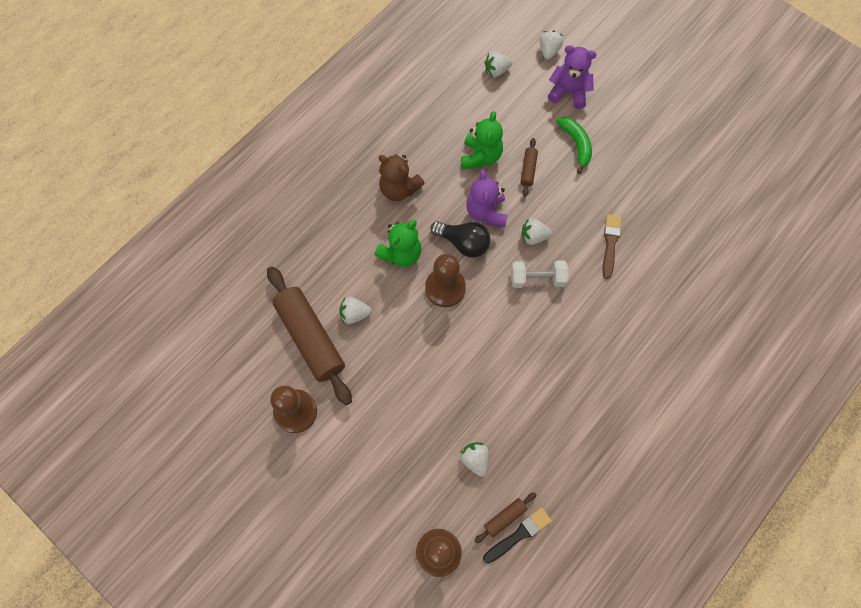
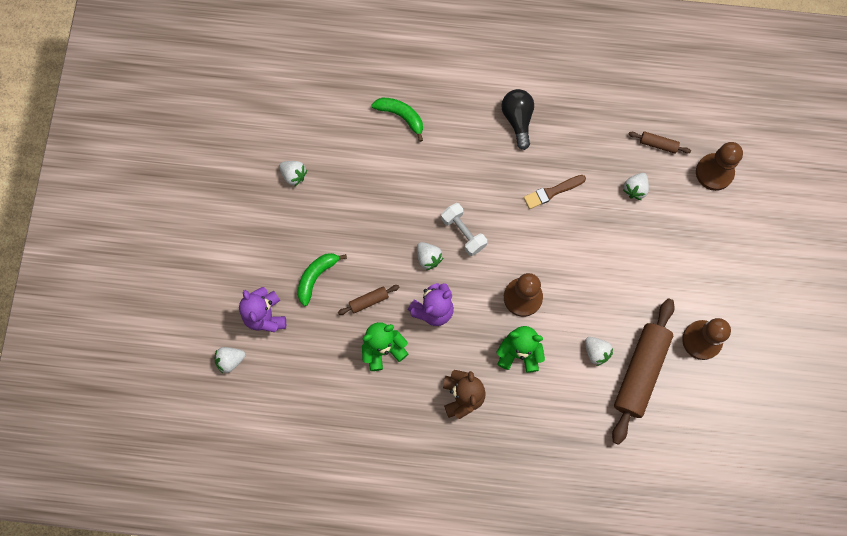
camera: 125 degrees left, 5 degrees up
black light bulb [430,221,490,258] -> black light bulb moved to [501,89,534,150]
black brush [483,507,552,564] -> none
white strawberry [485,52,512,77] -> white strawberry moved to [279,161,307,186]
brown brush [602,214,622,279] -> brown brush moved to [524,175,586,209]
none -> green banana [371,98,423,142]

